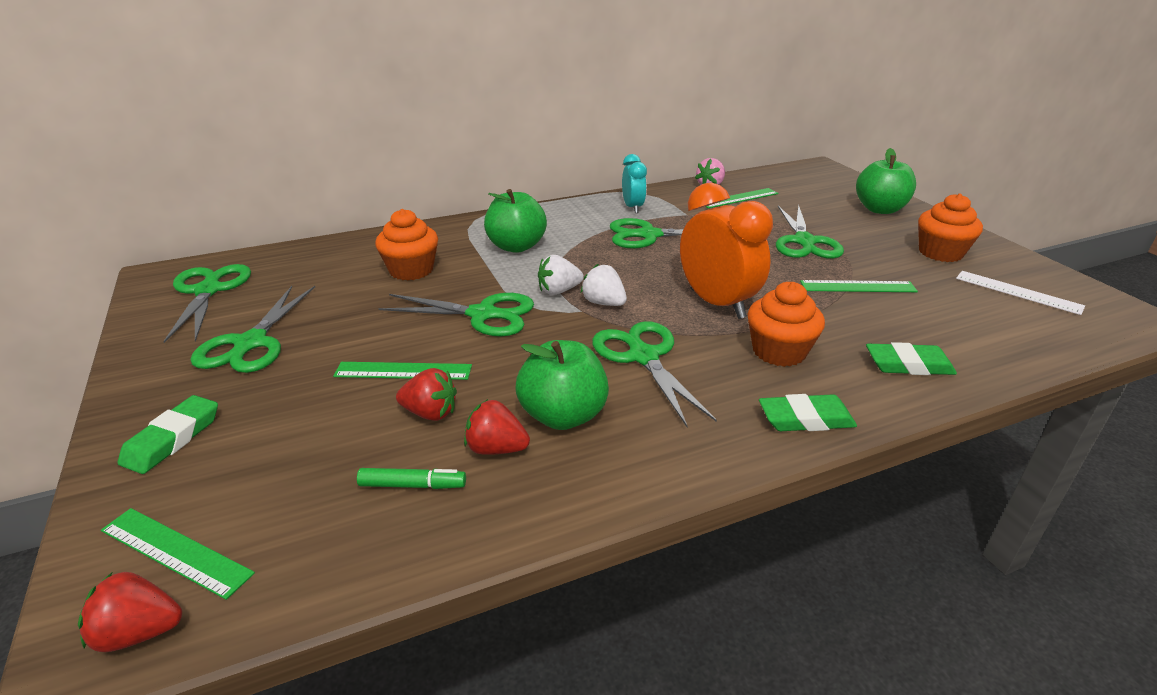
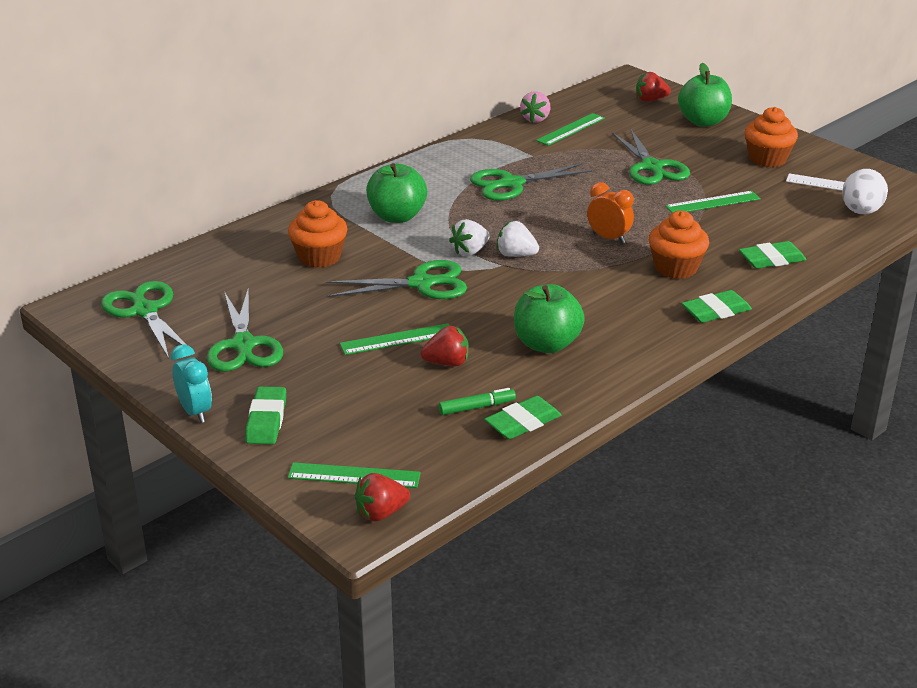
camera: 20 degrees left, 0 degrees up
red strawberry [464,399,530,455] -> red strawberry moved to [636,72,671,102]
green scissors [592,321,717,427] -> none
turquoise clock [622,154,647,213] -> turquoise clock moved to [171,344,212,423]
orange clock [680,183,773,319] -> orange clock [587,182,634,244], size x0.56
none -> green eraser [484,396,562,439]
none -> white egg [842,169,888,214]

